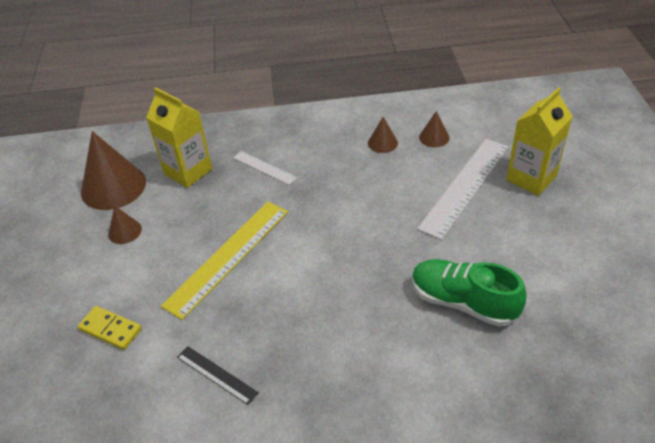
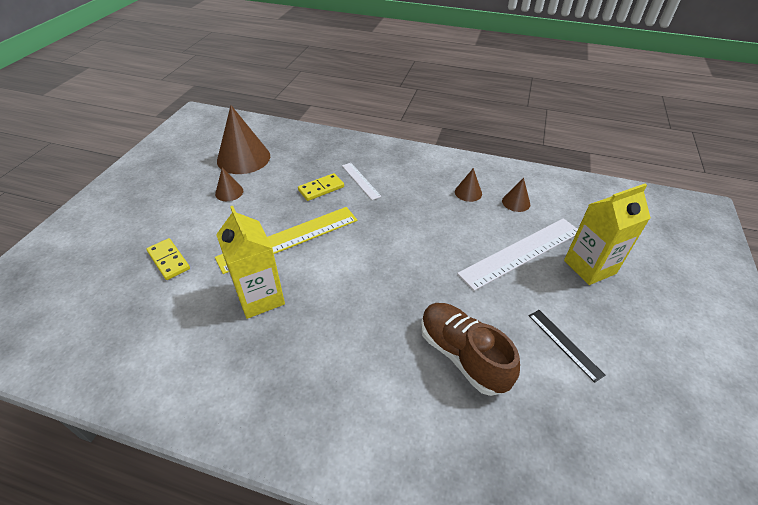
camera: 20 degrees right, 0 degrees up
yellow carton [146,87,212,188] -> yellow carton moved to [216,206,285,319]
black ruler [177,346,259,405] -> black ruler moved to [529,310,605,383]
green shoe [412,259,526,327] -> brown shoe [421,303,520,396]
none -> yellow domino [298,173,344,201]

